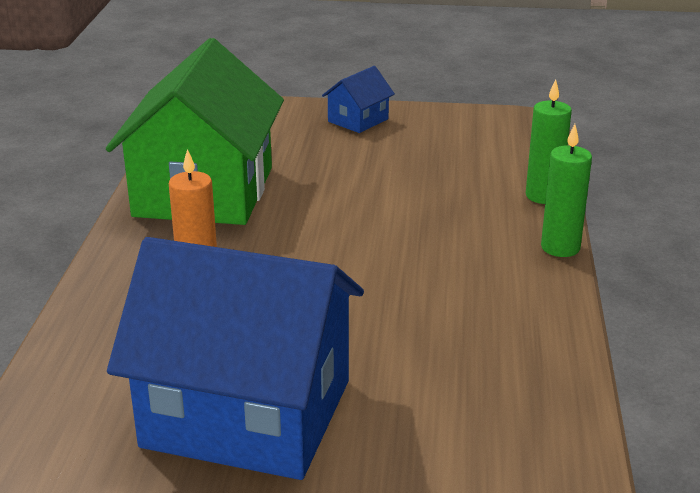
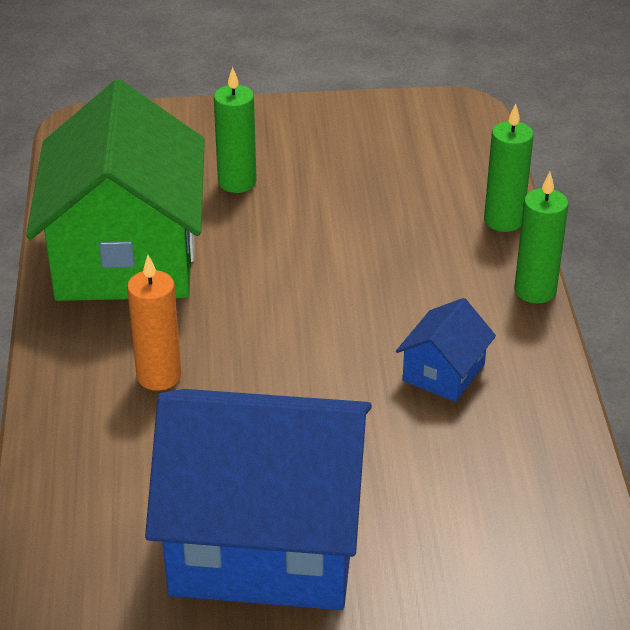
camera: 10 degrees left, 10 degrees up
blue house [322,66,395,133] -> blue house moved to [396,298,496,402]
none -> green candle [214,67,257,193]

